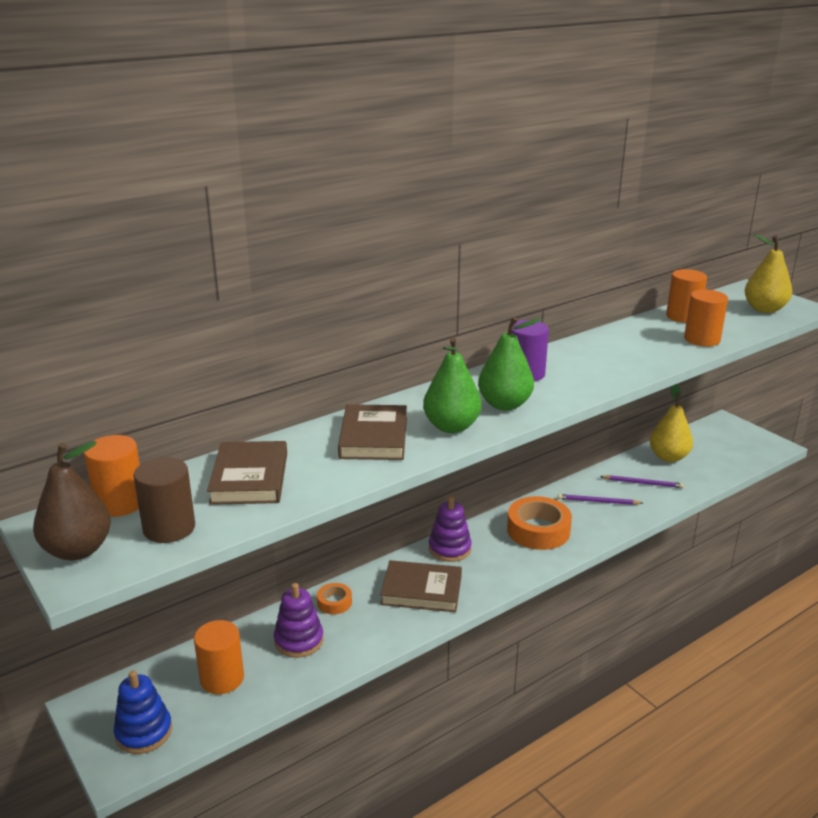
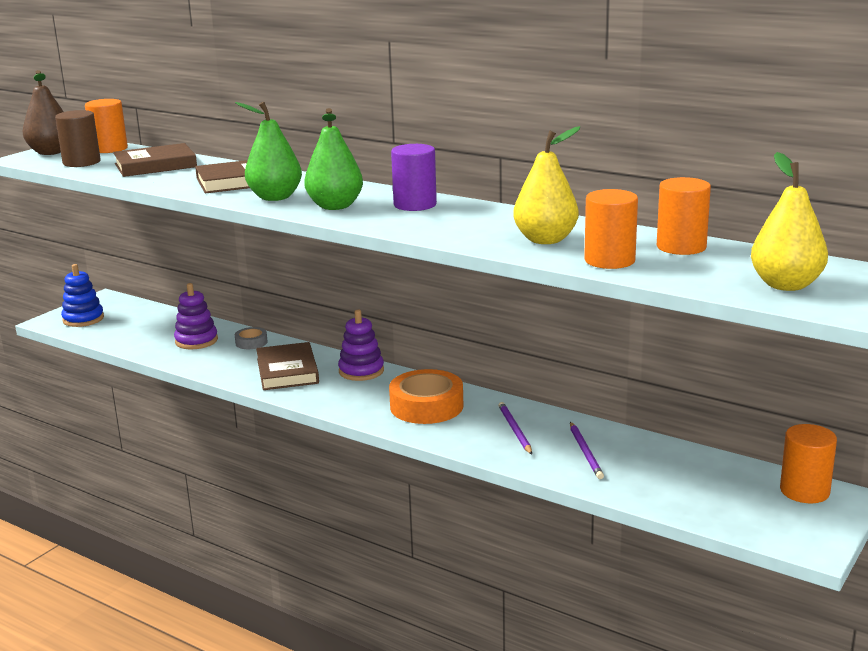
camera: 70 degrees right, 5 degrees down
orange cylinder [194,620,244,694] -> orange cylinder moved to [780,424,837,503]
orange tape [317,583,352,614] -> grey tape [235,327,268,349]
yellow pear [650,384,693,462] -> yellow pear moved to [513,126,580,244]

